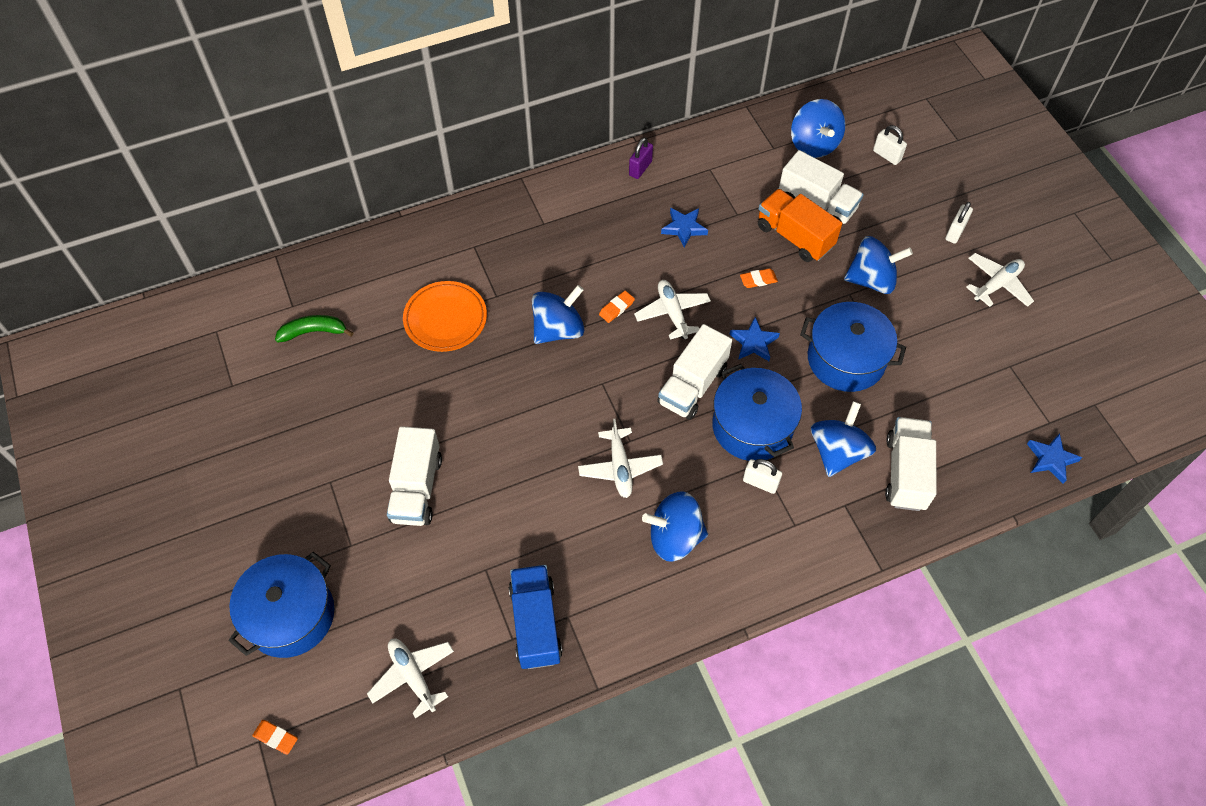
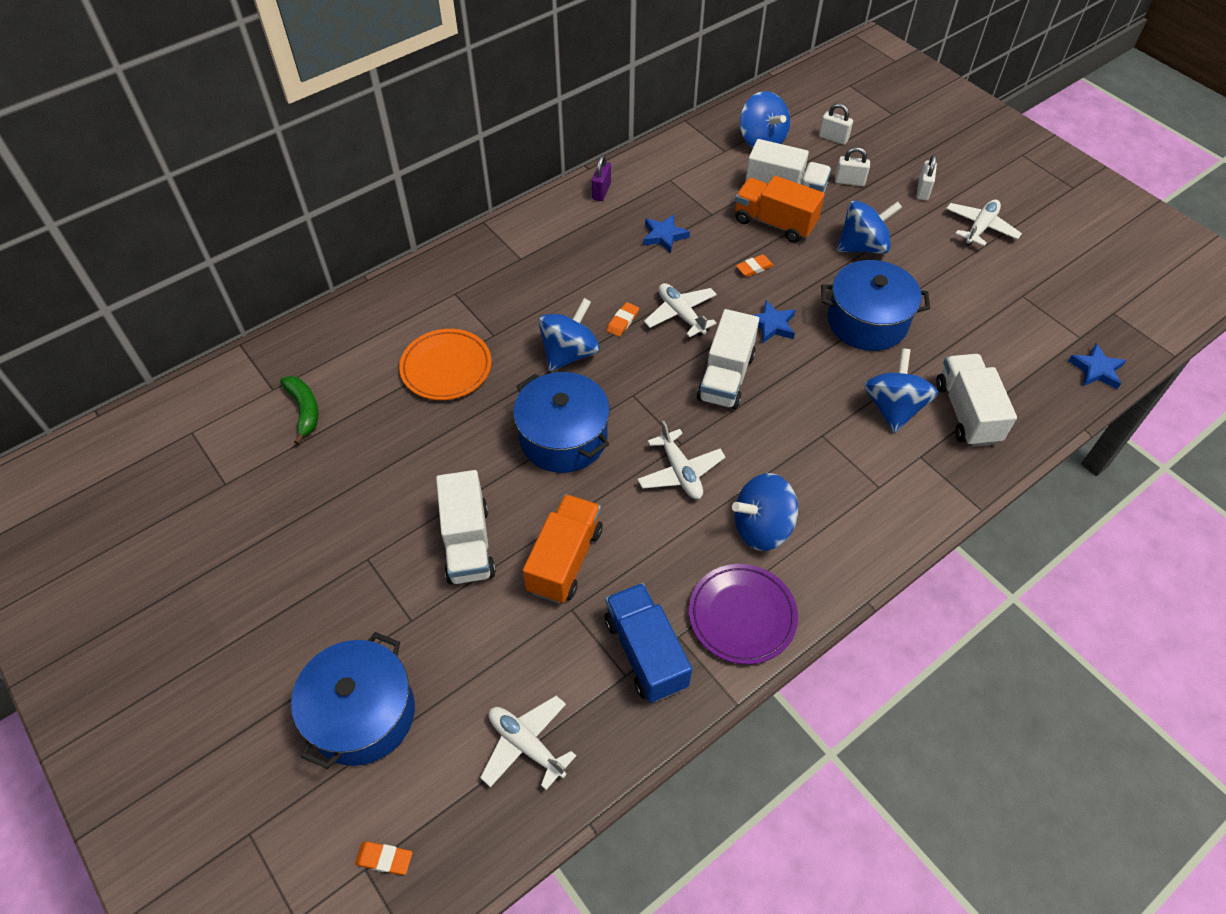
camera: 15 degrees left, 5 degrees down
green banana [275,315,353,343] -> green banana turned 90 degrees clockwise [280,376,318,445]
blue pot [712,364,802,461] -> blue pot moved to [513,372,610,473]
white padlock [743,459,782,494] -> white padlock moved to [835,147,870,186]
none -> orange truck [523,494,603,604]
none -> purple plate [689,564,798,664]

